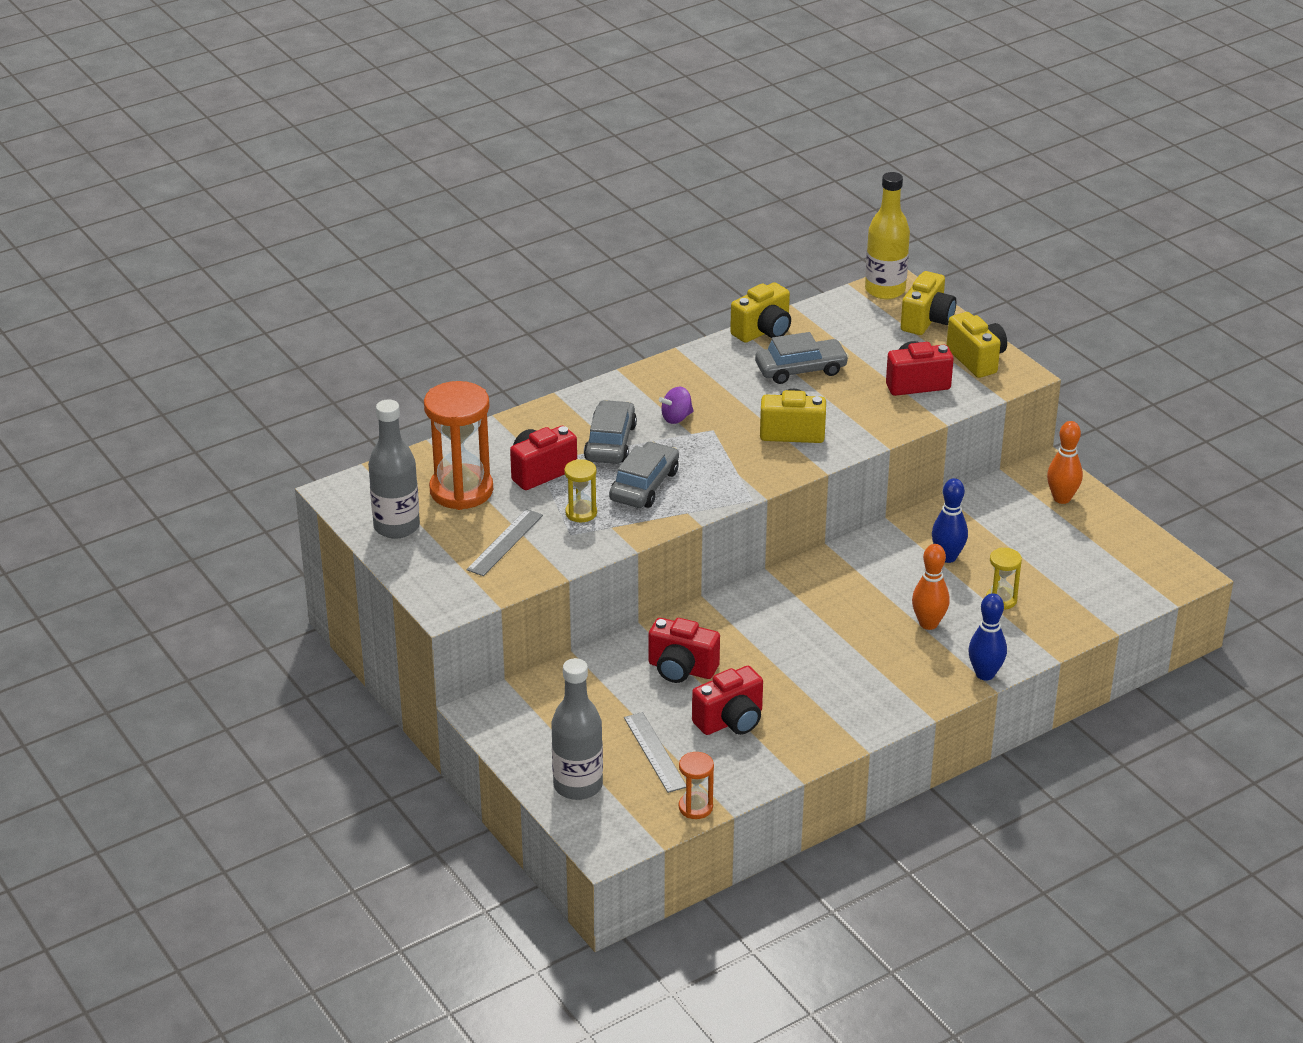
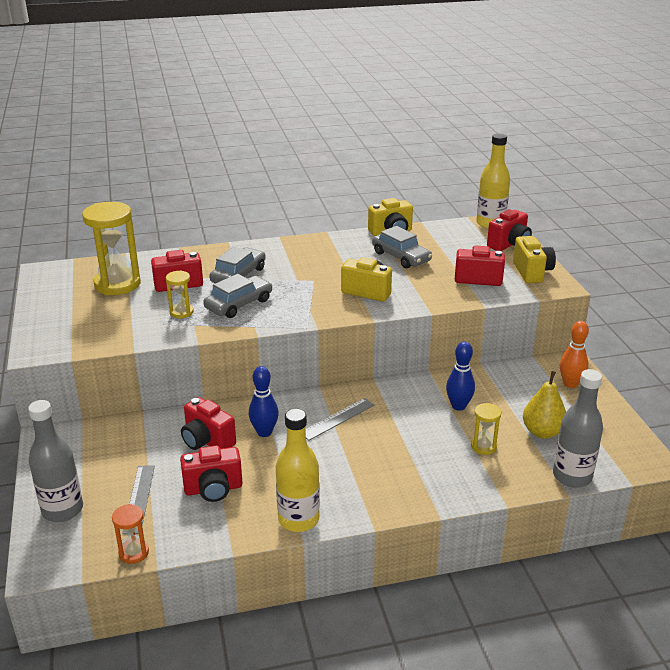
camera: 20 degrees right, 5 degrees down
grey bottle [368,399,420,539] -> grey bottle moved to [553,369,603,487]
orange hourglass [424,381,493,510] -> yellow hourglass [82,202,141,295]
grey ruler [466,509,543,576] -> grey ruler moved to [305,398,374,441]
purple spinning top [659,387,694,424] -> none
grey car [755,332,849,384] -> grey car turned 45 degrees clockwise [372,226,432,268]
yellow camera [901,271,956,335] -> red camera [487,209,532,251]
orange bowling pin [912,544,950,630] -> none
blue bowling pin [968,593,1007,681] -> blue bowling pin moved to [249,366,279,437]
none -> yellow bottle [276,409,320,532]
none -> yellow pear [523,371,566,439]

